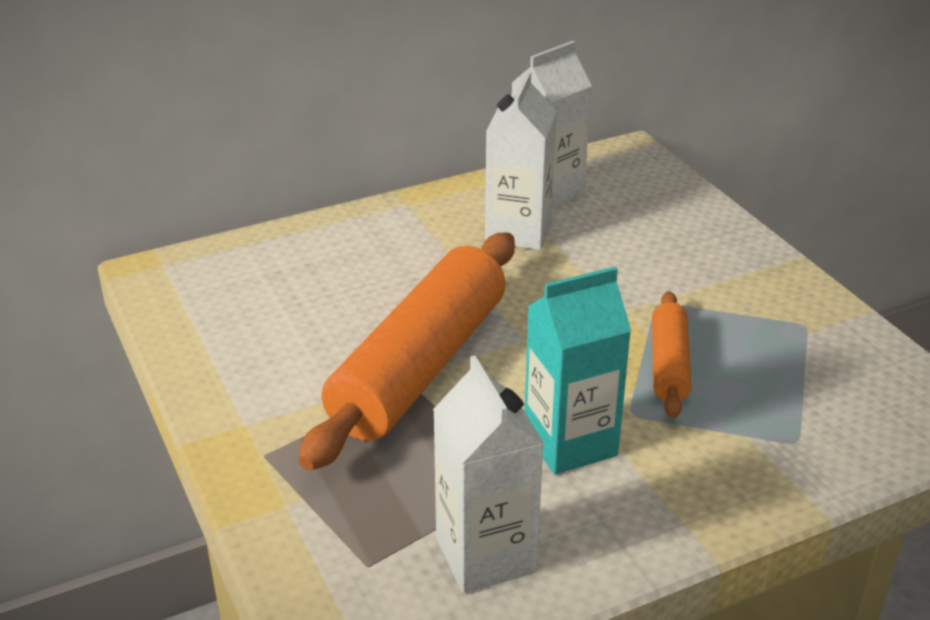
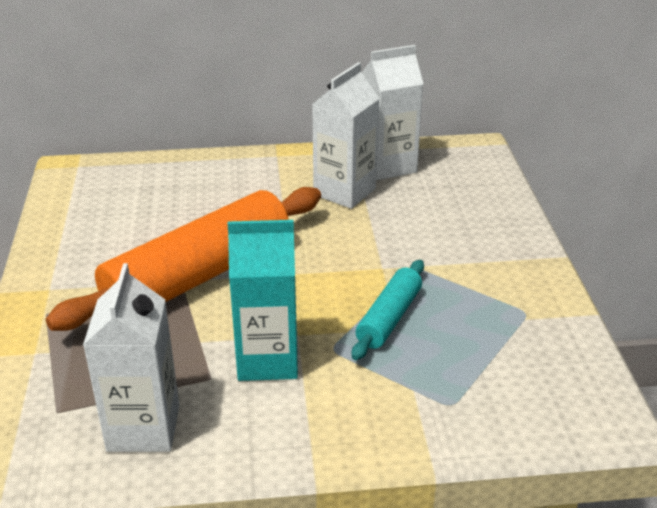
camera: 20 degrees right, 0 degrees up
orange rolling pin [652,291,691,418] -> turquoise rolling pin [352,260,424,360]

